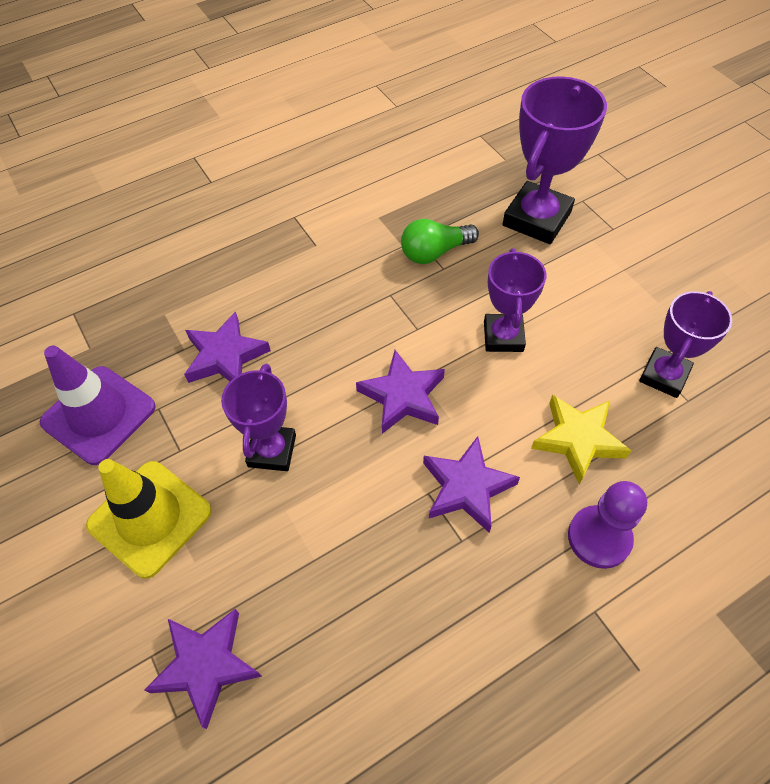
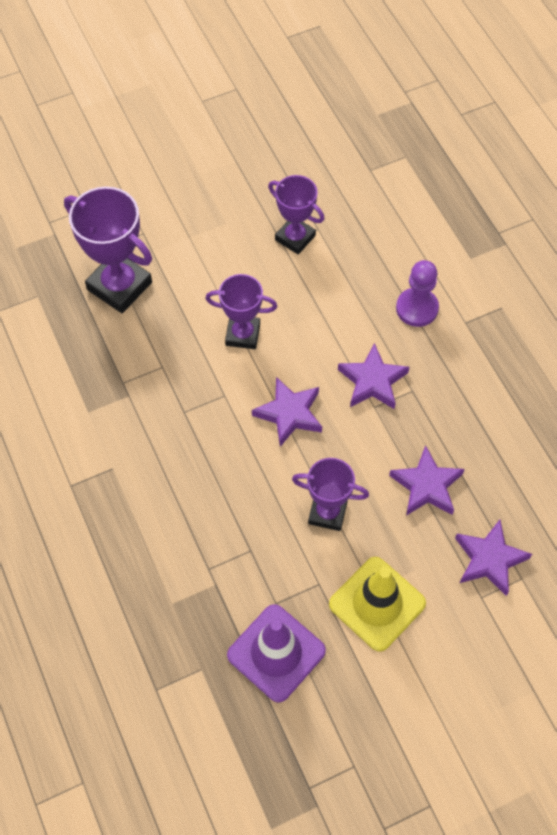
camera: 85 degrees left, 5 degrees up
purple star [184,311,271,383] -> purple star moved to [389,445,465,516]
green light bulb [401,219,479,264] -> none
yellow star [531,395,631,485] -> none

